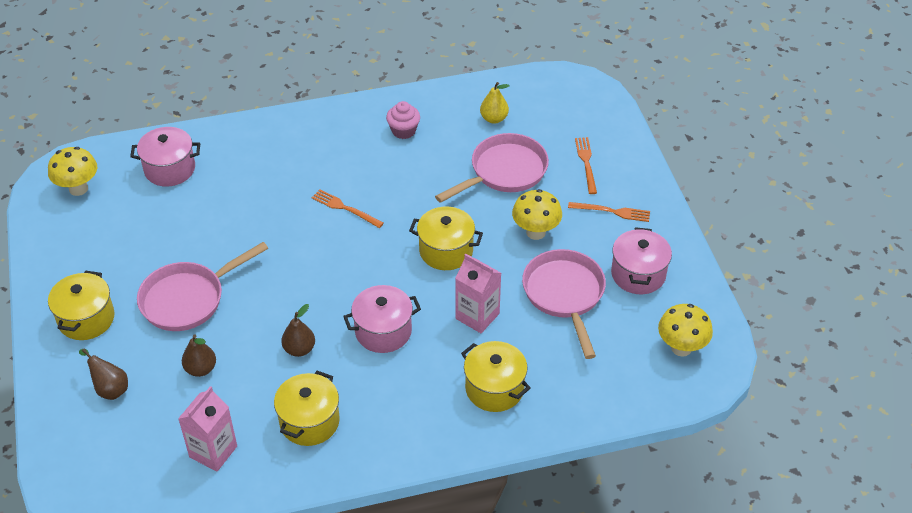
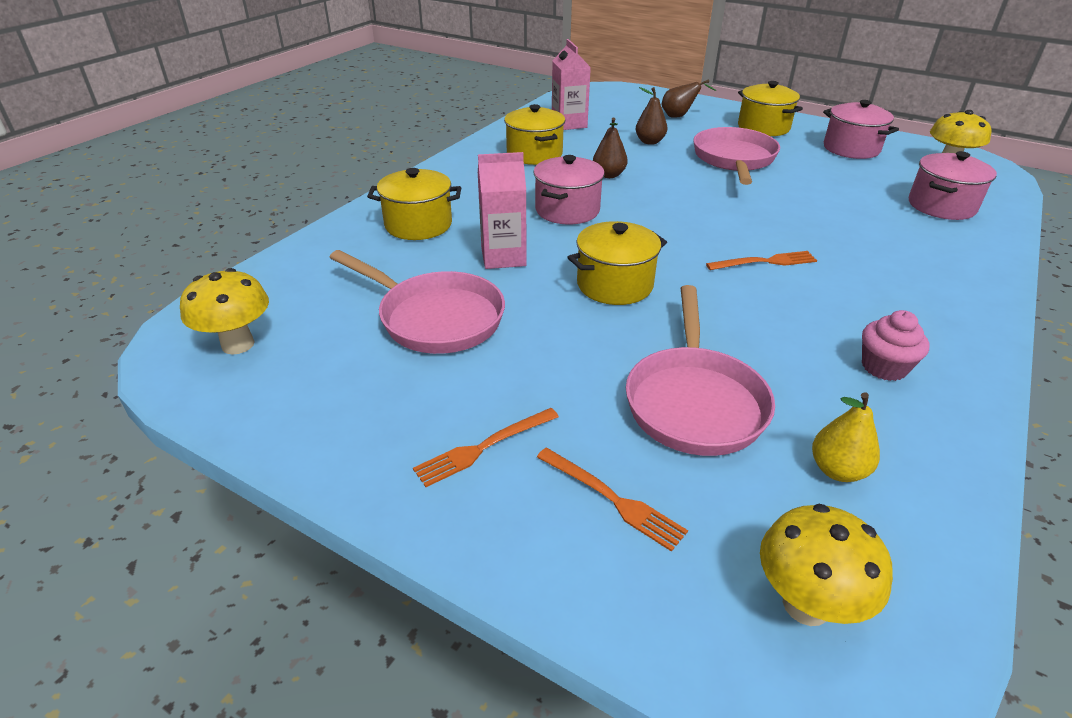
camera: 135 degrees right, 10 degrees down
yellow mushroom [512,189,562,240] -> yellow mushroom moved to [760,504,893,626]
pink pot [611,227,672,294] -> pink pot moved to [823,100,899,159]

